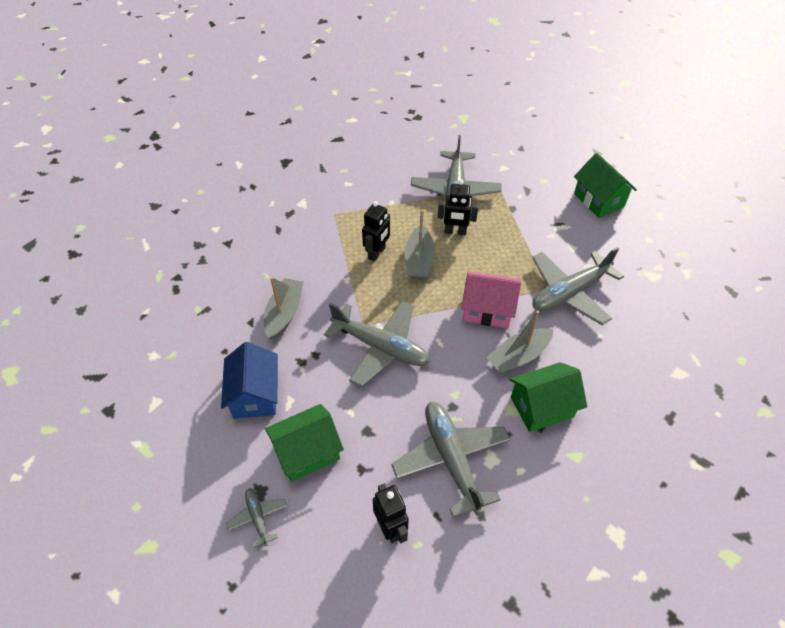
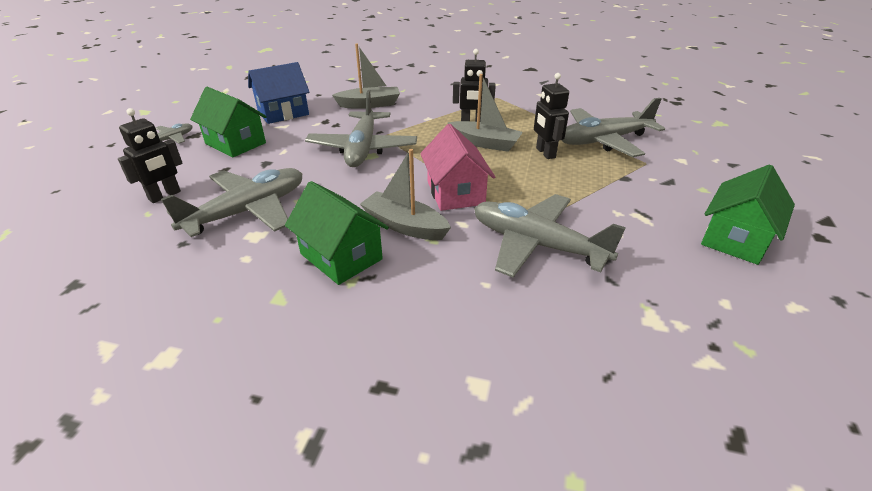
camera: 65 degrees right, 15 degrees down
grey boat [405,210,435,280] -> grey boat turned 135 degrees counterclockwise [448,74,523,152]

